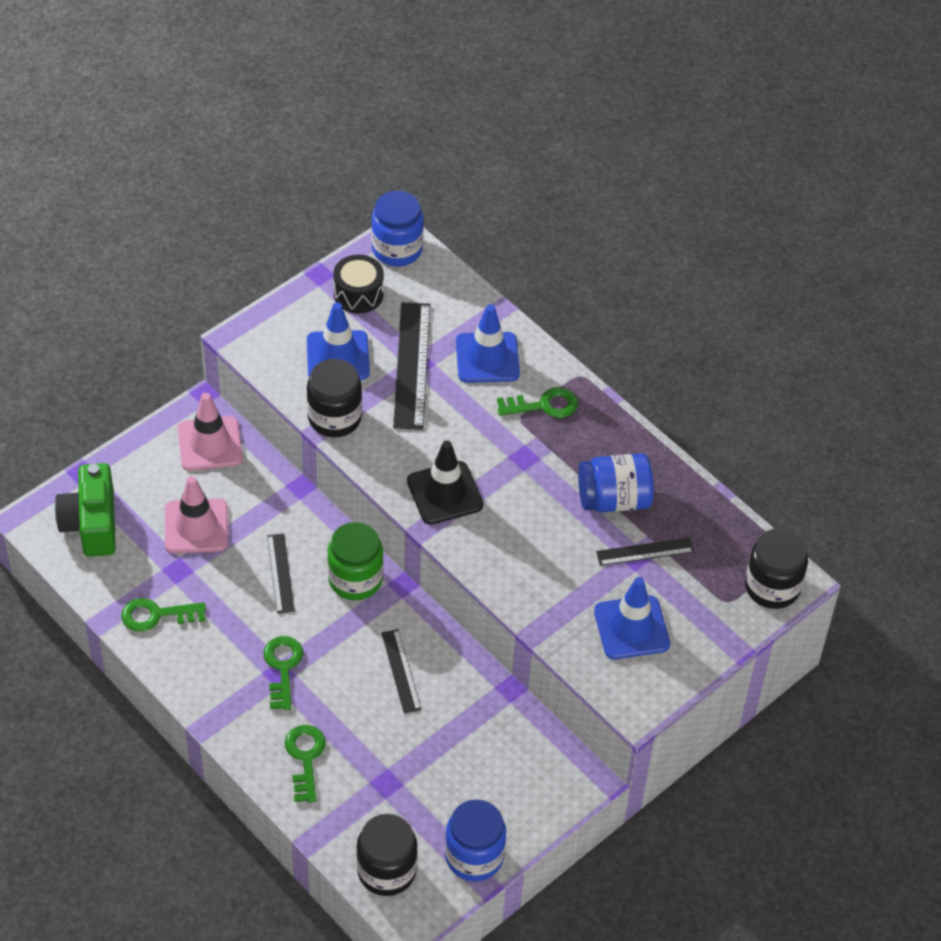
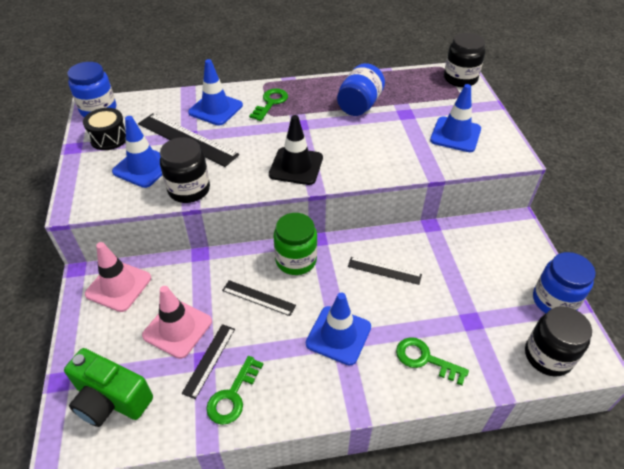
camera: 55 degrees left, 5 degrees down
green key [263,636,303,710] -> blue traffic cone [306,293,371,366]
black ruler [596,537,694,566] -> black ruler moved to [181,324,235,399]

